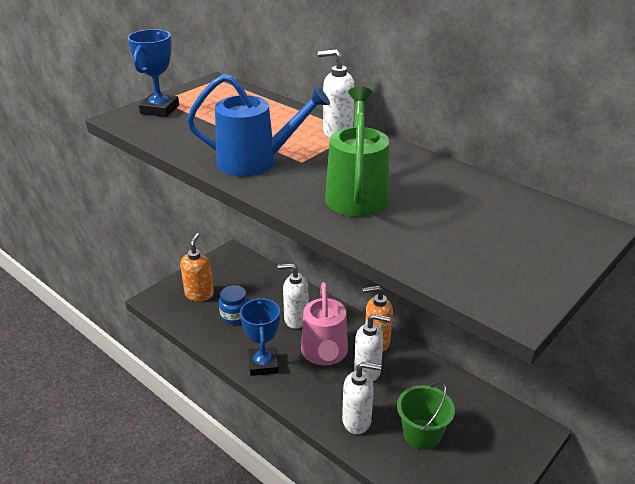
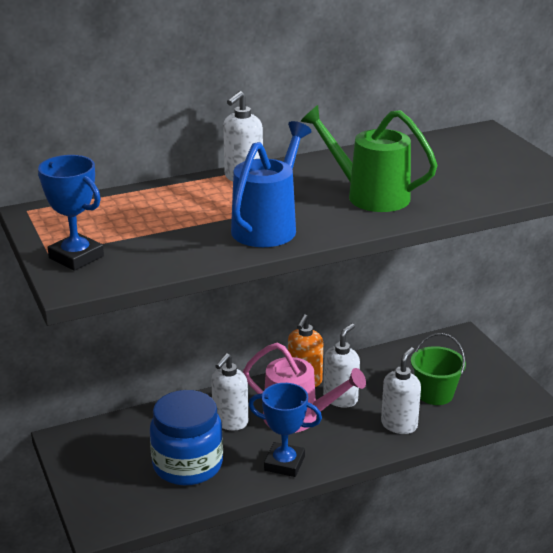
camera: 65 degrees left, 5 degrees down
orange soap dispenser [180,233,214,301] -> none
blue jar [219,285,249,324] -> blue jar [150,390,223,485], size x1.88

